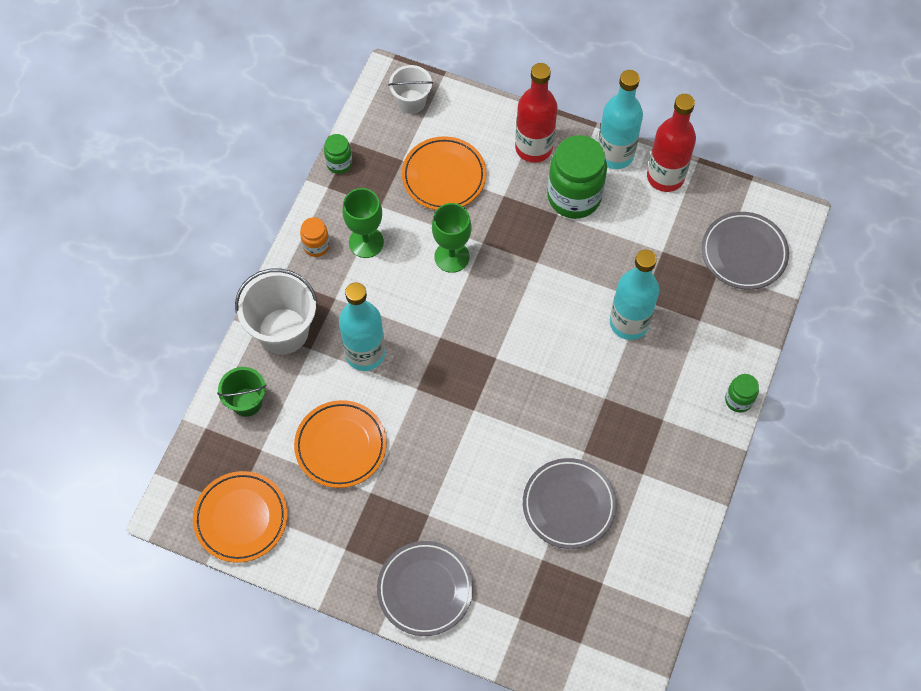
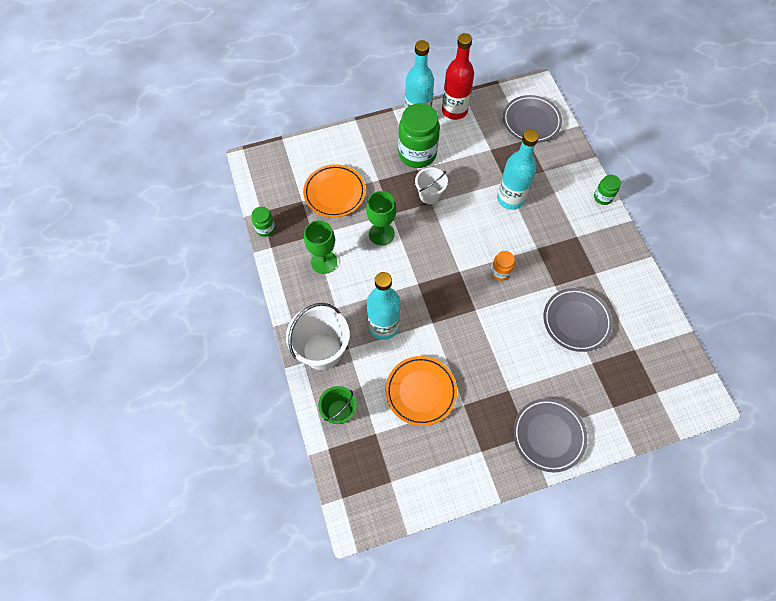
camera: 40 degrees left, 0 degrees up
orange plate [193,471,288,563] -> none
orange jar [300,217,330,257] -> orange jar moved to [491,251,515,281]
white bucket [388,65,433,114] -> white bucket moved to [415,167,448,204]
red bottle [515,63,558,163] -> none

